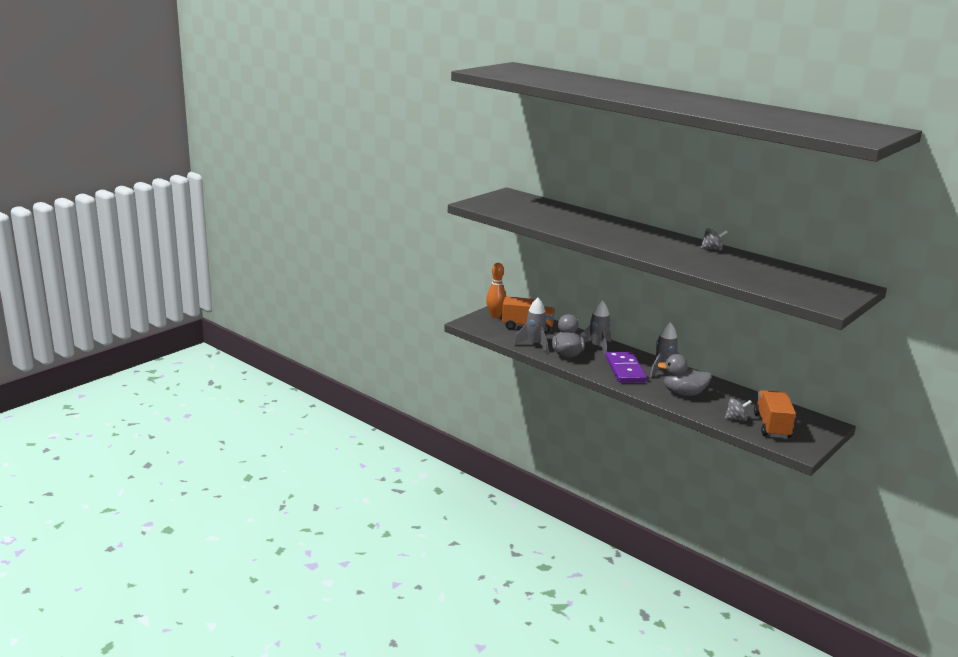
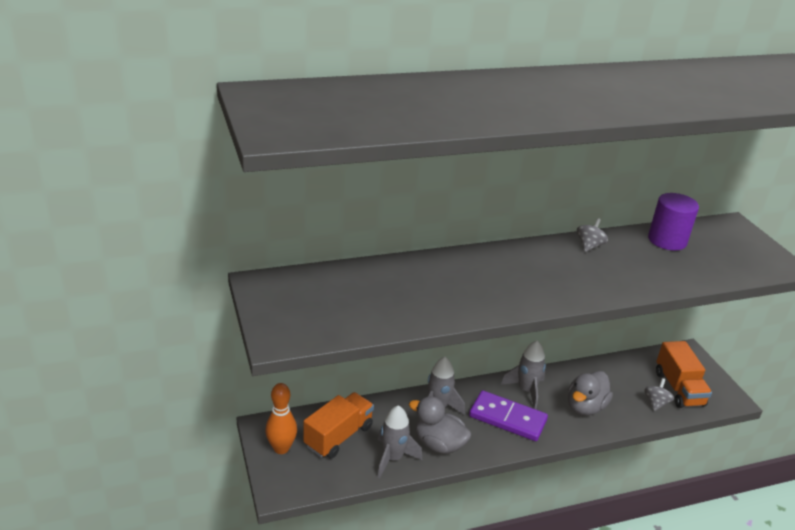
camera: 60 degrees left, 10 degrees up
orange truck [754,390,796,438] -> orange truck turned 135 degrees counterclockwise [656,341,712,408]
none -> purple cylinder [648,193,699,251]

